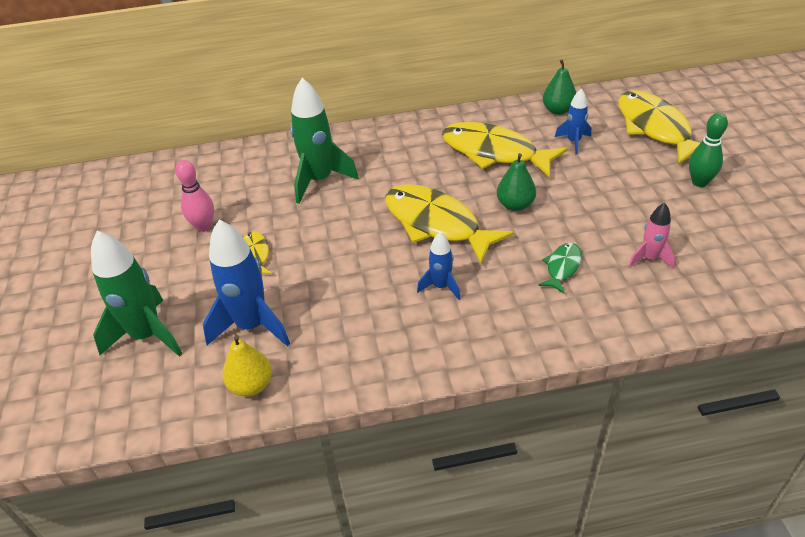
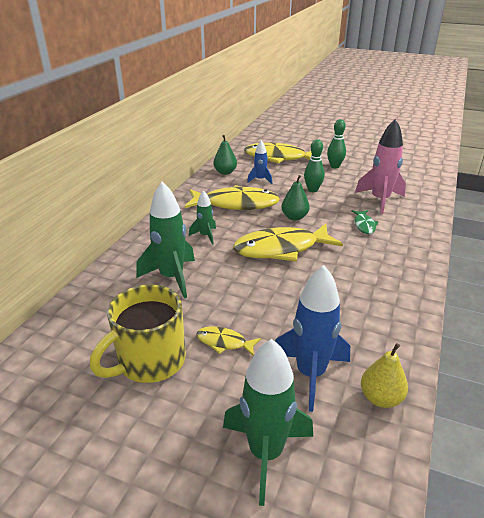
camera: 60 degrees left, 10 degrees down
pink bowling pin [175,160,214,232] -> yellow mug [90,285,186,383]
blue rocket [417,232,461,300] -> none
yellow fish [442,122,568,178] -> yellow fish turned 150 degrees counterclockwise [185,185,280,210]
green fish [538,243,582,293] -> green fish turned 150 degrees counterclockwise [351,210,378,234]
pink rocket [629,203,675,269] -> pink rocket [355,119,406,215], size x1.84
none -> green rocket [189,190,216,245]
none -> green bowling pin [304,139,325,192]

